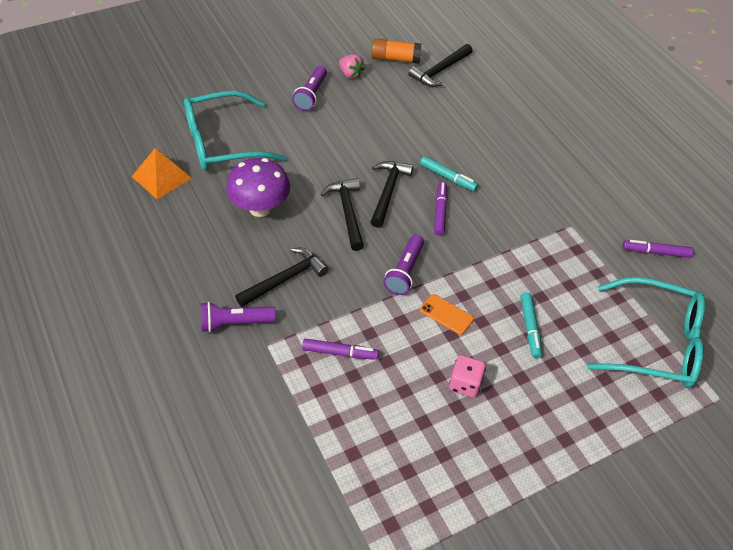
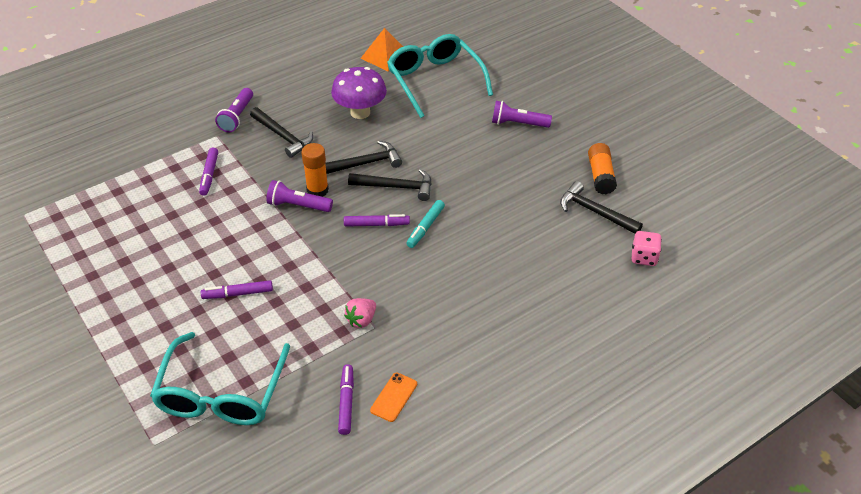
camera: 85 degrees right, 5 degrees down
purple flashlight [201,302,276,332] -> purple flashlight turned 150 degrees counterclockwise [215,88,253,133]
pink strawberry [339,54,365,79] -> pink strawberry moved to [344,298,376,328]
orange phone [420,294,474,335] -> orange phone moved to [370,373,417,422]
pink dice [449,355,486,397] -> pink dice moved to [632,231,662,266]
turquoise marker [520,292,542,358] -> purple marker [201,280,273,299]
none -> orange glue stick [301,143,329,197]

